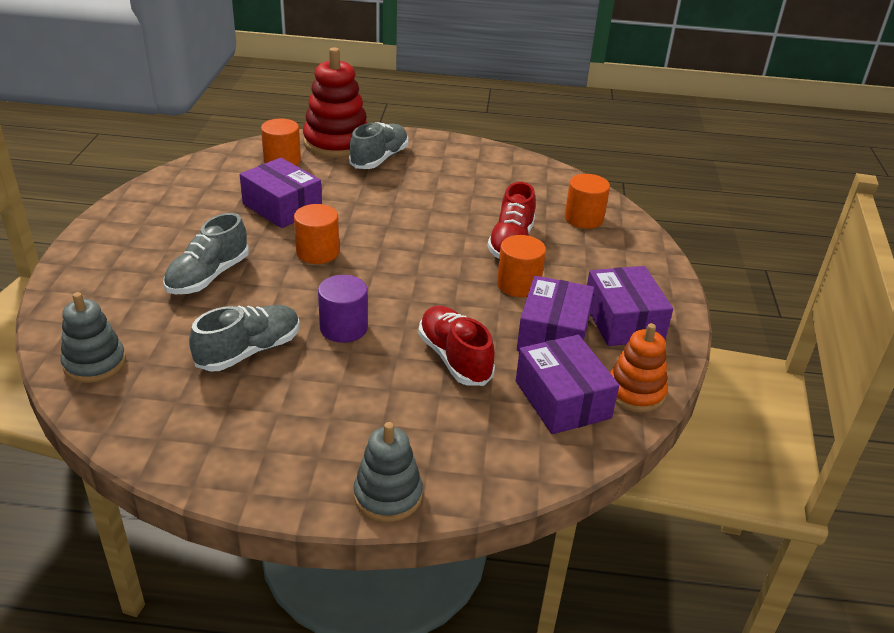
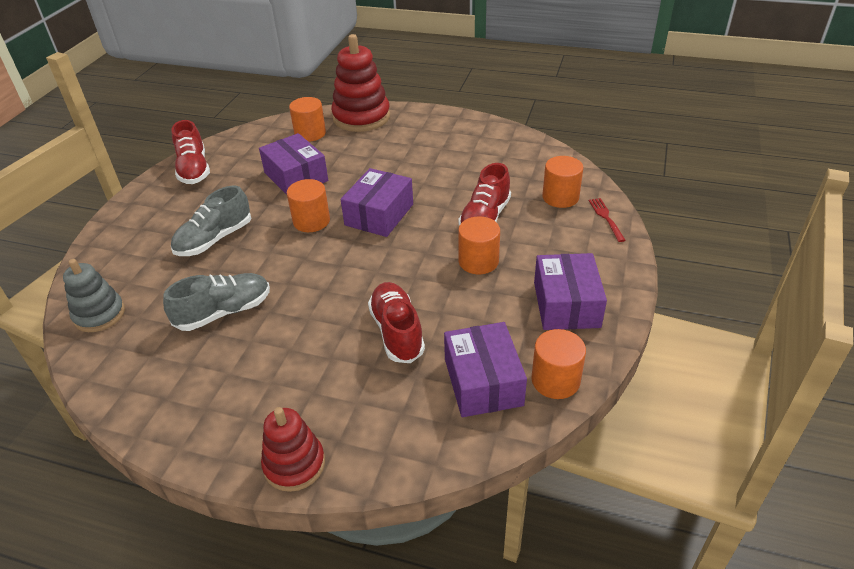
camera: 15 degrees right, 5 degrees up
purple cylinder [318,275,368,343] -> none
grey shoe [349,122,408,169] -> none
grey stacking toy [354,422,423,522] -> red stacking toy [261,407,325,492]
purple box [517,276,594,351] -> purple box moved to [341,168,413,237]
orange stacking toy [610,323,668,413] -> orange cylinder [531,329,586,399]
none -> red shoe [171,120,210,184]
none -> red fork [589,198,626,242]

